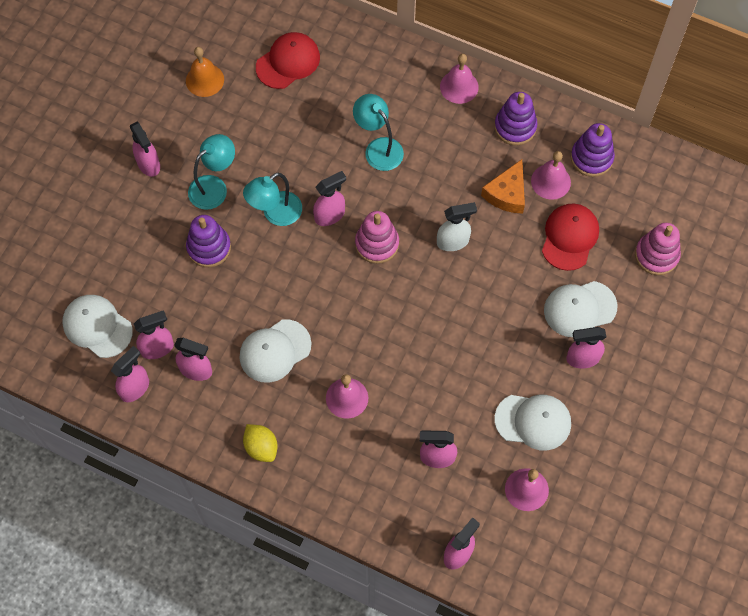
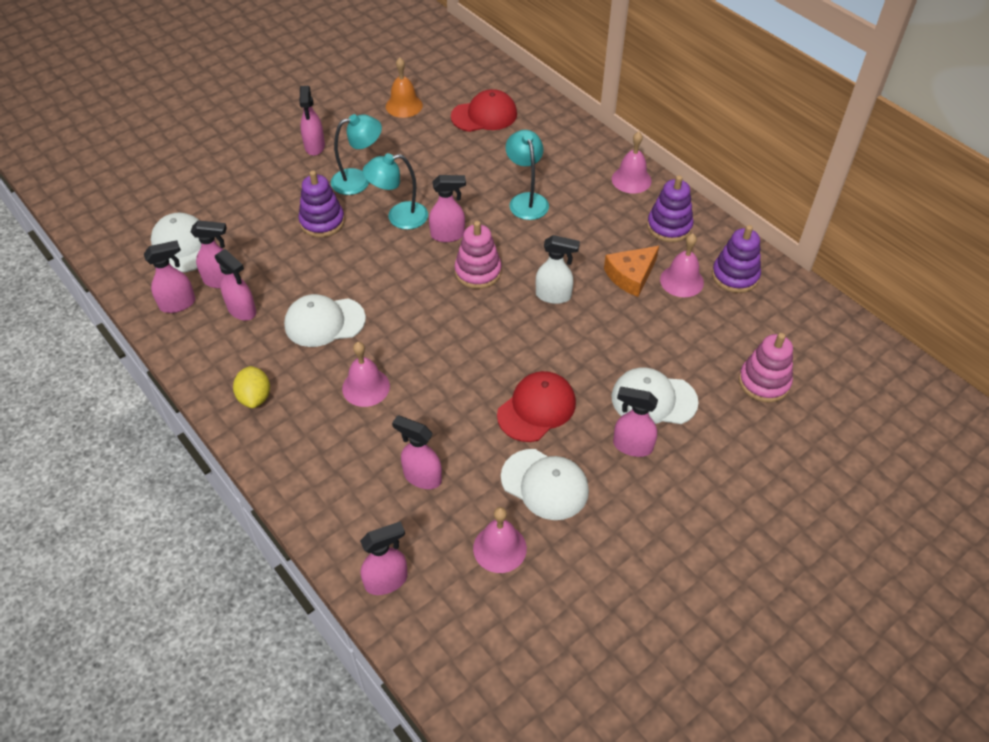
camera: 25 degrees right, 15 degrees down
red cap [542,204,599,271] -> red cap moved to [497,371,576,442]

